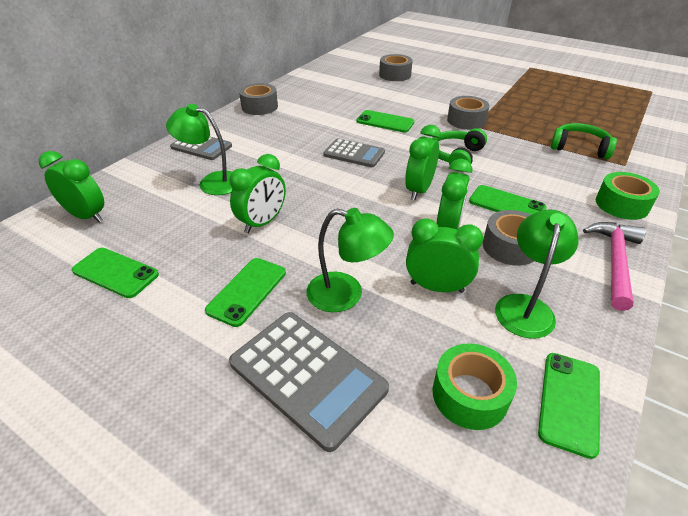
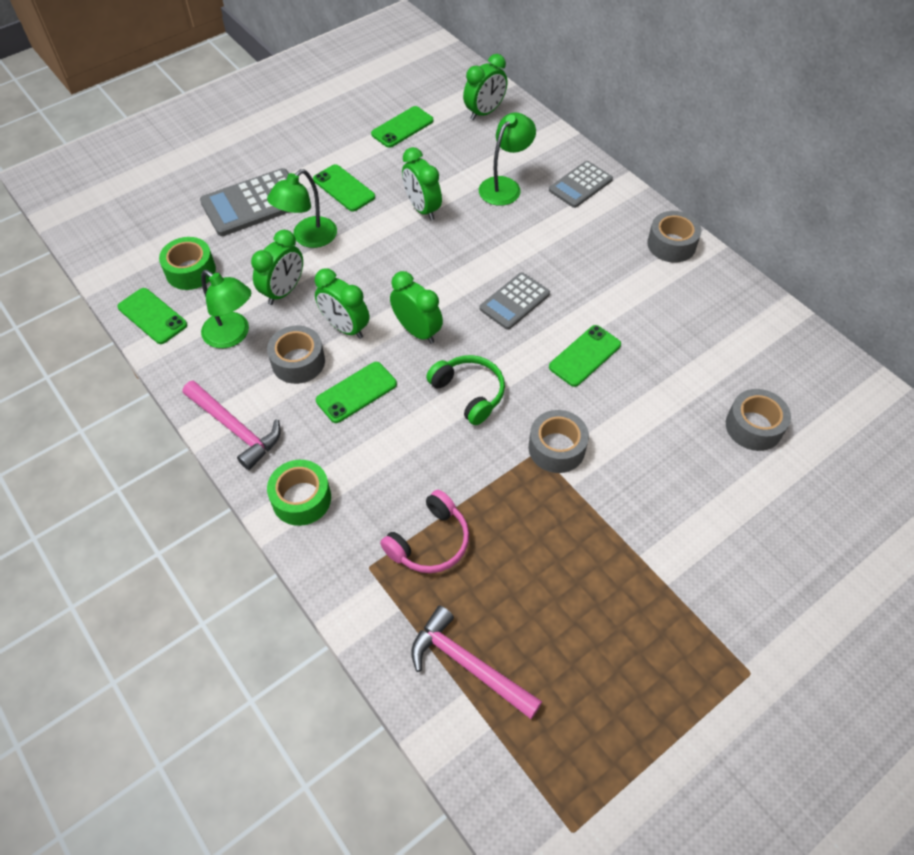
camera: 110 degrees right, 15 degrees up
green headphones [551,123,617,159] -> pink headphones [380,490,469,573]
none -> pink hammer [411,605,542,719]

